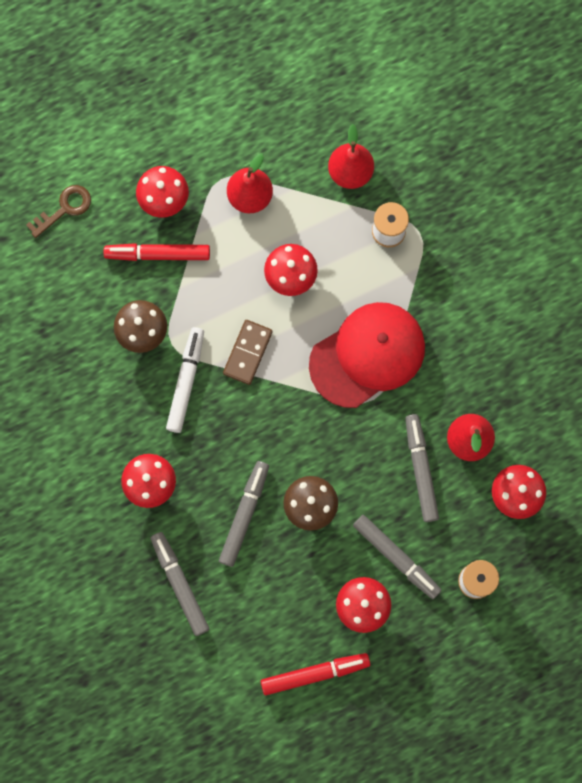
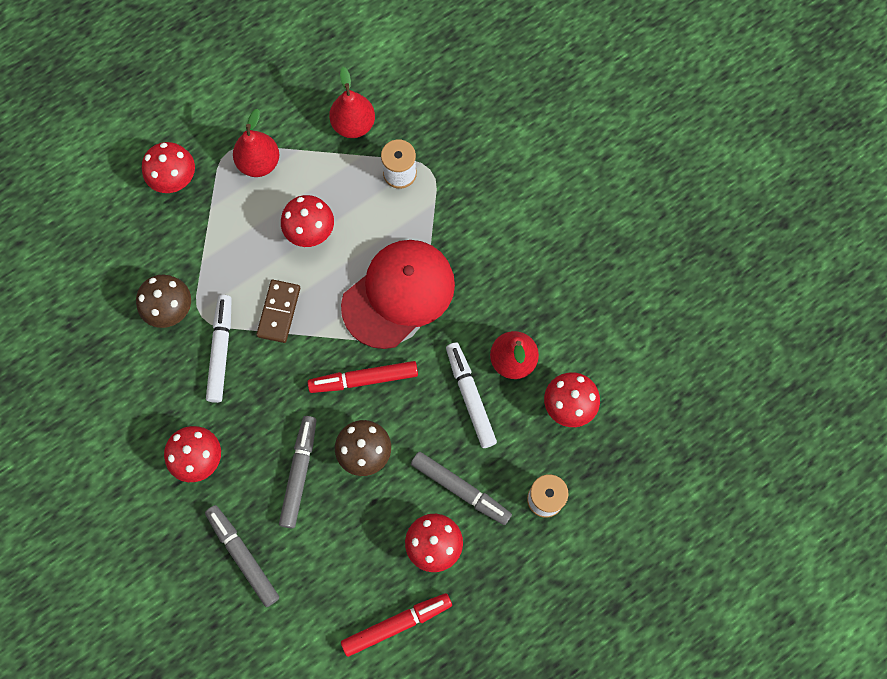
camera: 10 degrees left, 5 degrees down
brown key [26,185,91,238] -> none
red marker [104,243,210,261] -> red marker moved to [308,361,418,393]
grey marker [405,414,439,522] -> white marker [446,342,497,448]

